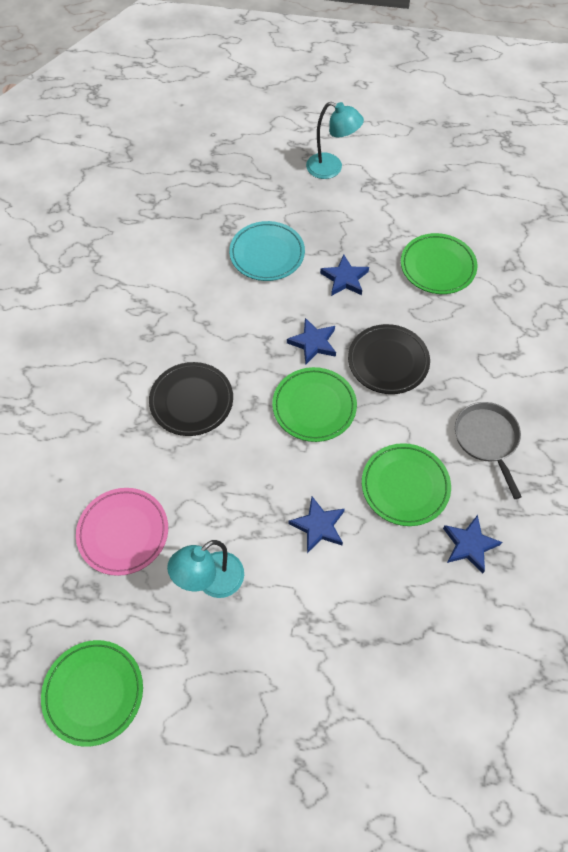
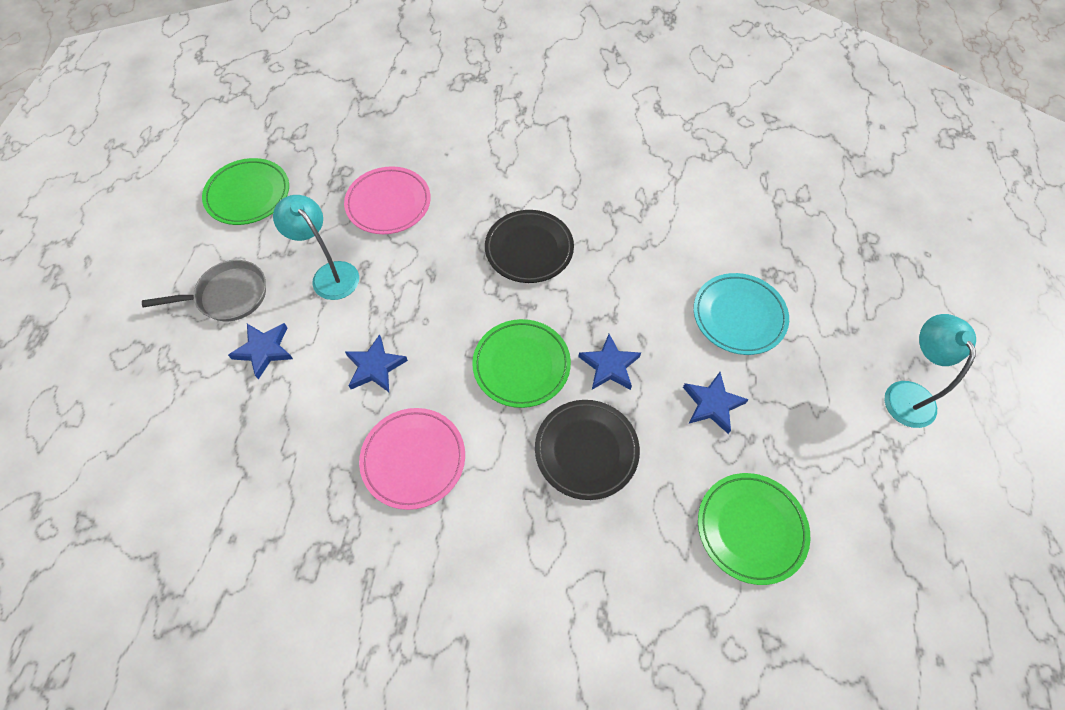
camera: 90 degrees right, 0 degrees up
turquoise lamp [306,102,364,179] -> turquoise lamp turned 150 degrees clockwise [884,314,976,428]
green plate [362,443,451,526] -> pink plate [359,408,465,510]
blue star [443,515,502,574] -> blue star moved to [228,323,293,380]
grey pan [455,402,522,499] -> grey pan moved to [142,260,266,321]

